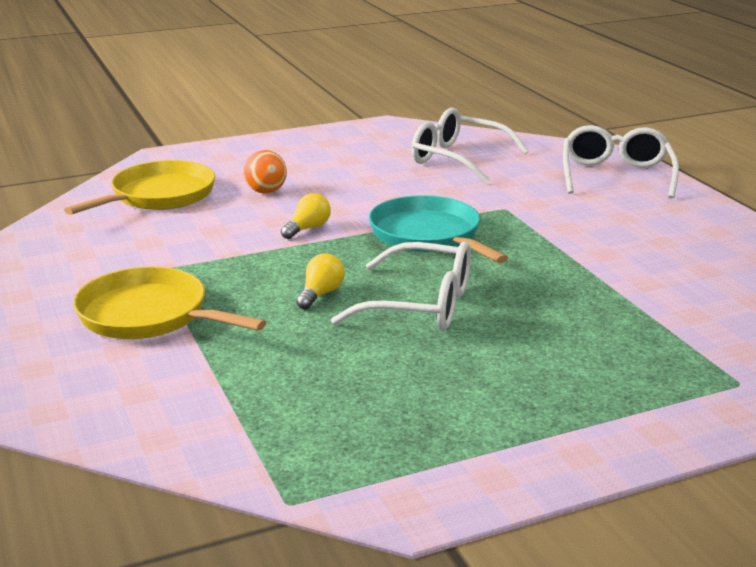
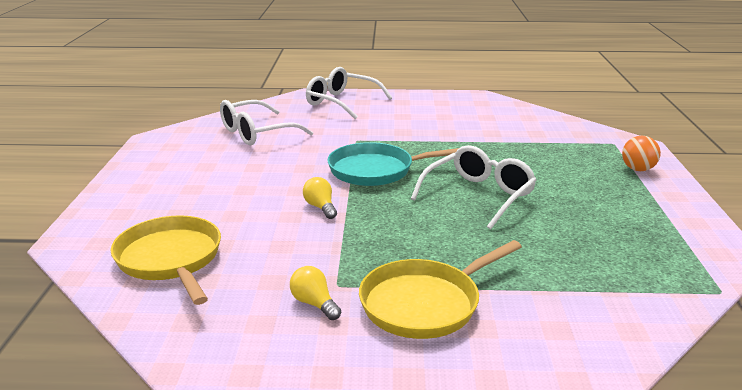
camera: 65 degrees left, 0 degrees up
orange ball [243,150,287,193] -> orange ball moved to [622,136,661,171]
yellow light bulb [296,253,345,309] -> yellow light bulb moved to [290,266,341,320]

